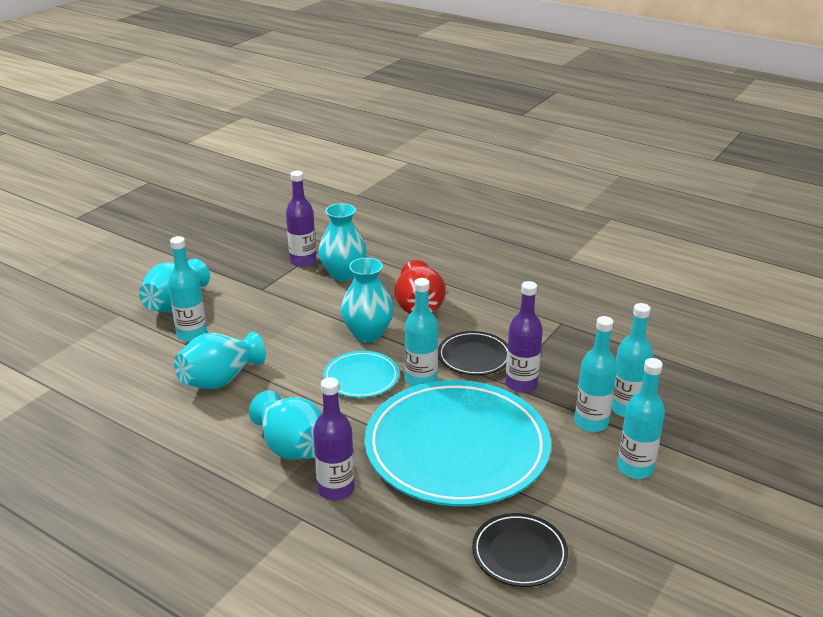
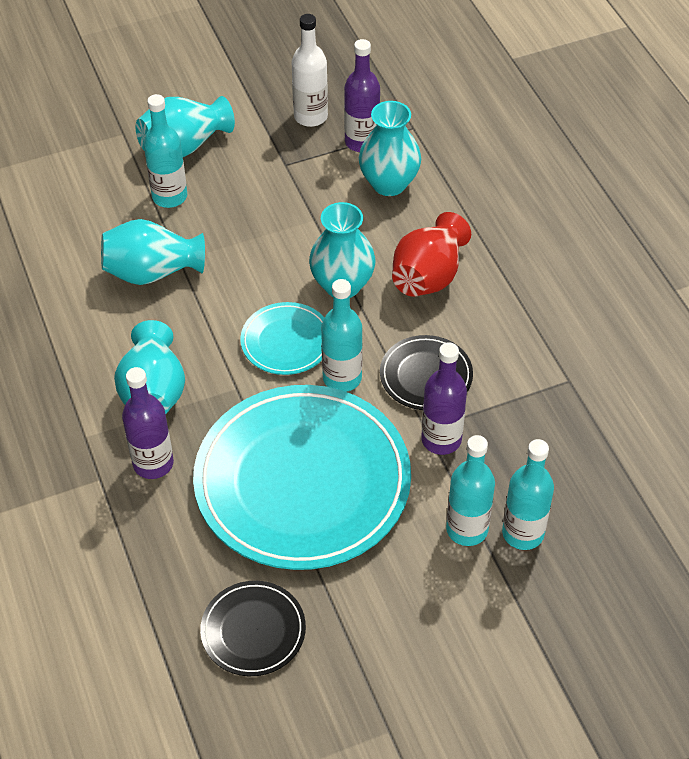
camera: 35 degrees right, 20 degrees up
turquoise bottle [617,358,665,479] -> none
none -> white bottle [291,14,328,127]

